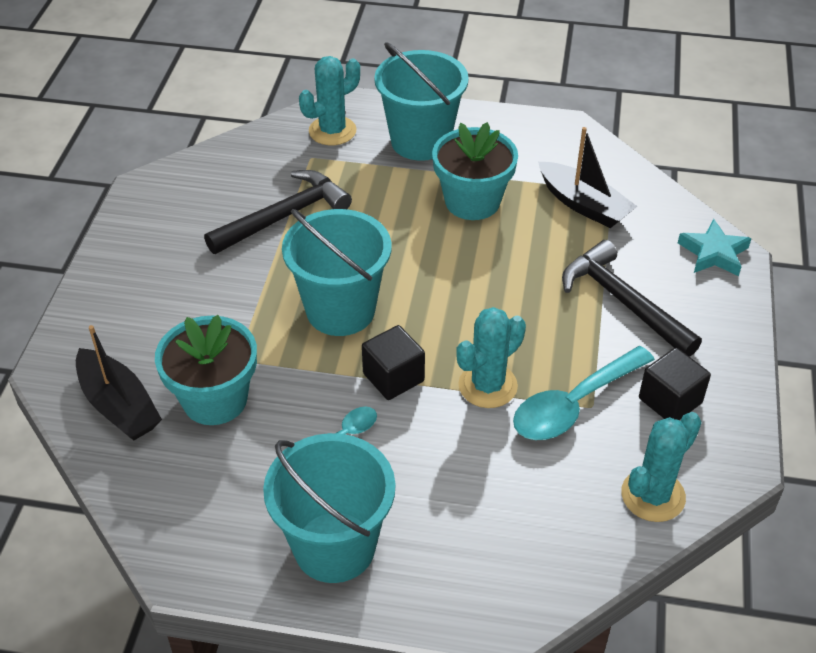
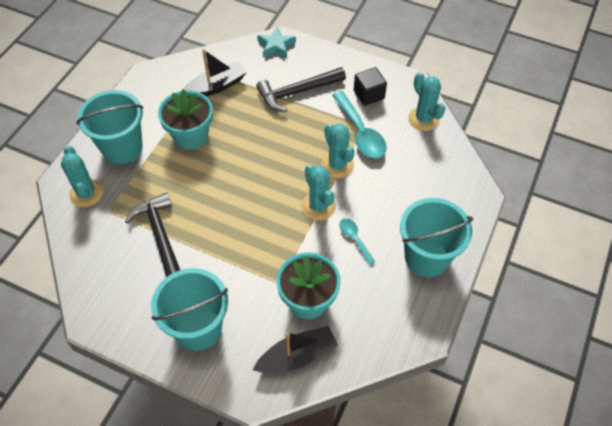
camera: 75 degrees left, 10 degrees up
turquoise bucket [282,209,392,336] -> turquoise bucket moved to [151,268,228,351]
black cube [362,325,425,400] -> turquoise cactus [302,164,336,221]

